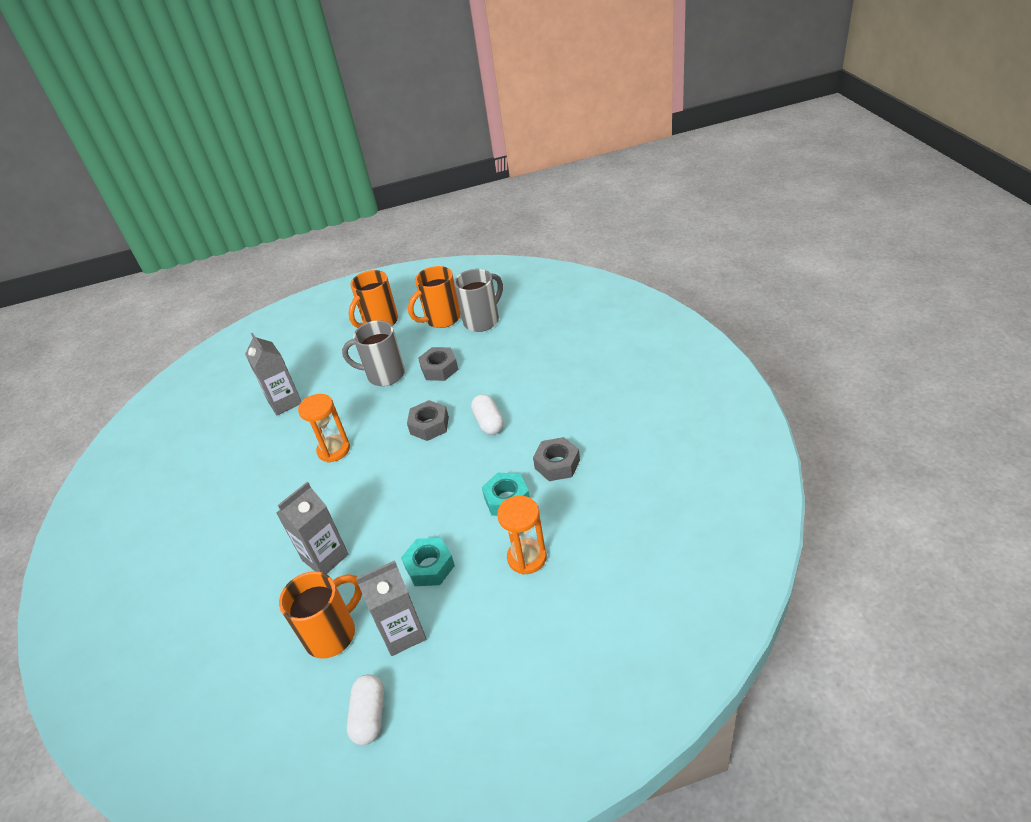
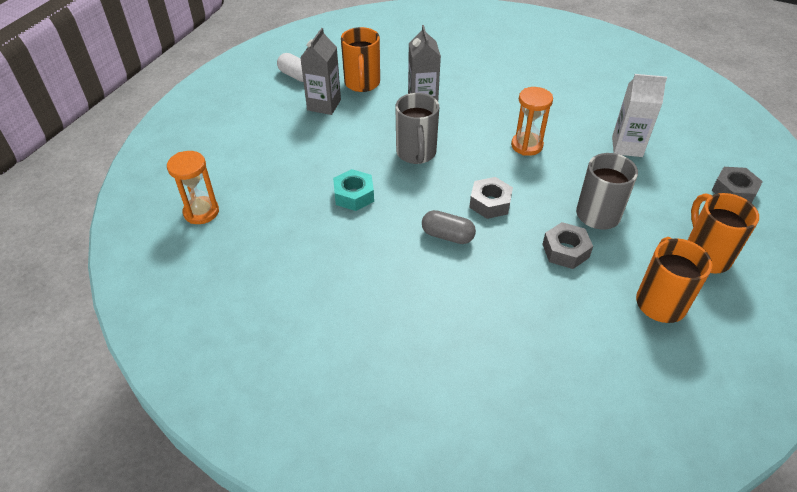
camera: 125 degrees right, 5 degrees up
grey carton [245,333,302,415] -> white carton [612,74,667,157]
turquoise nut [401,537,455,586] -> none
grey mug [454,269,503,332] -> grey mug moved to [396,93,439,164]
white capsule [471,394,504,435] -> grey capsule [422,210,476,244]
orange hourglass [497,496,547,575] -> orange hourglass moved to [167,151,219,224]
grey nut [533,437,580,481] -> grey nut moved to [711,167,763,203]

